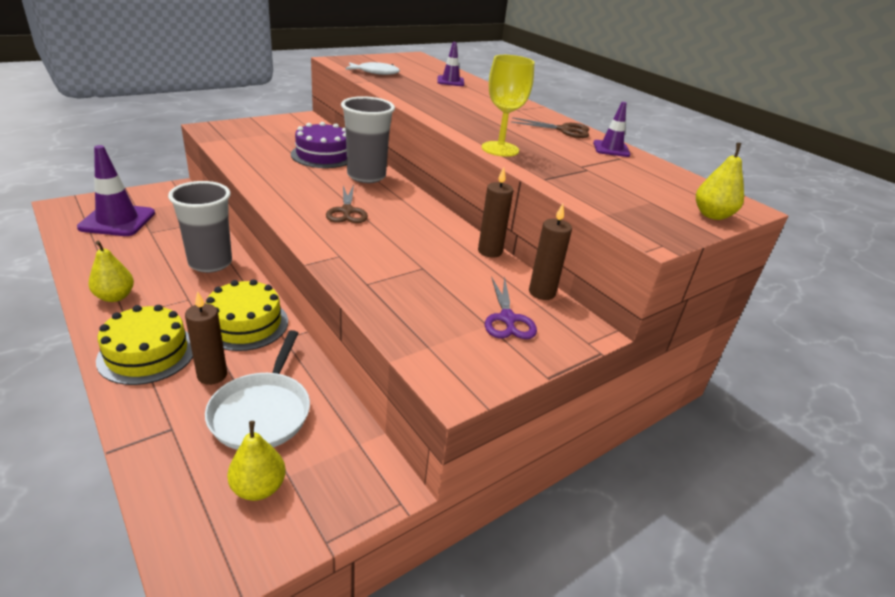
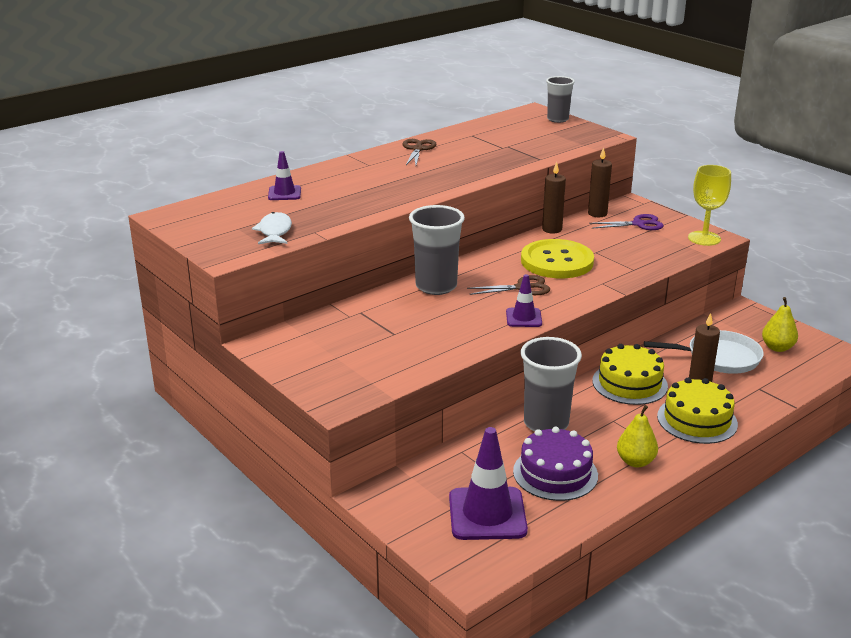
camera: 90 degrees left, 5 degrees down
purple cake [291,122,347,168] -> purple cake moved to [513,427,598,501]
yellow goblet [482,55,535,157] -> yellow goblet moved to [688,165,731,246]
purple traffic cone [593,102,631,157] -> purple traffic cone moved to [506,274,542,327]
yellow pear [696,143,744,220] -> grey cup [546,76,575,123]
none -> yellow button [521,239,594,278]

